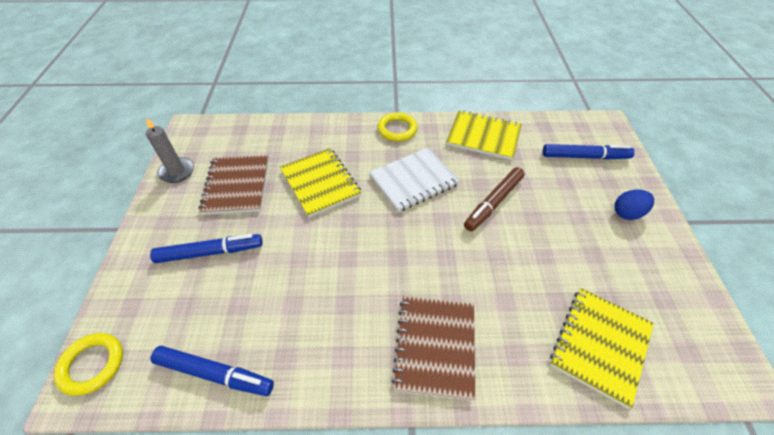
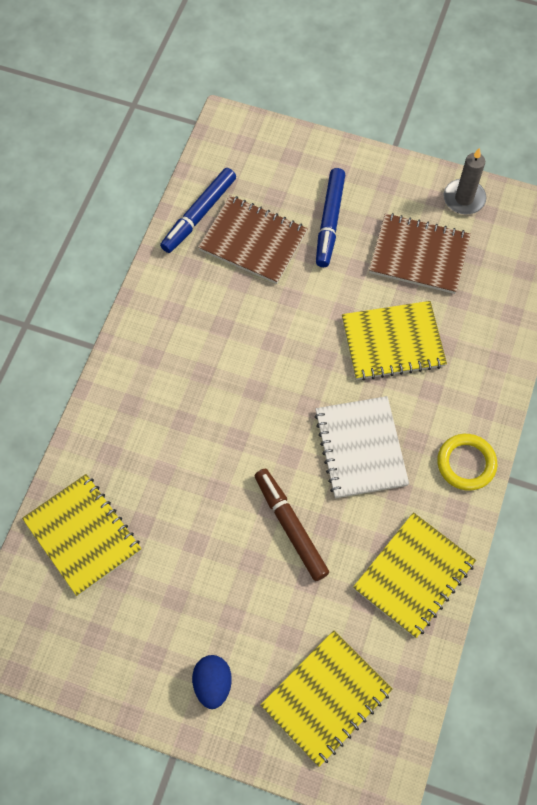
camera: 110 degrees right, 15 degrees up
yellow ring [54,333,123,396] -> none
brown notebook [392,296,475,401] -> brown notebook moved to [198,195,308,284]
blue marker [543,144,635,160] -> yellow notebook [260,631,393,767]

